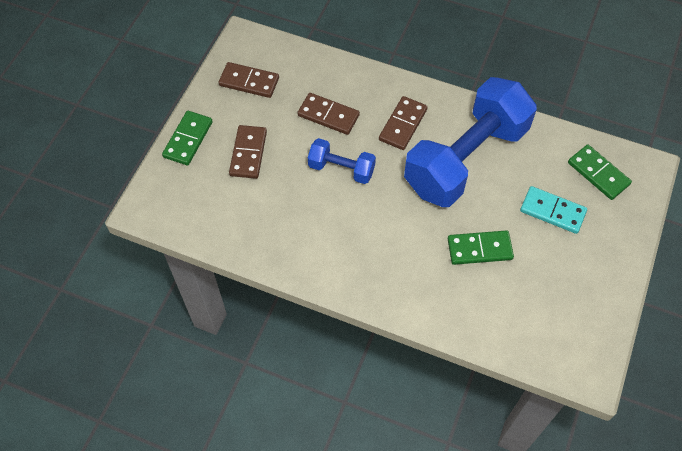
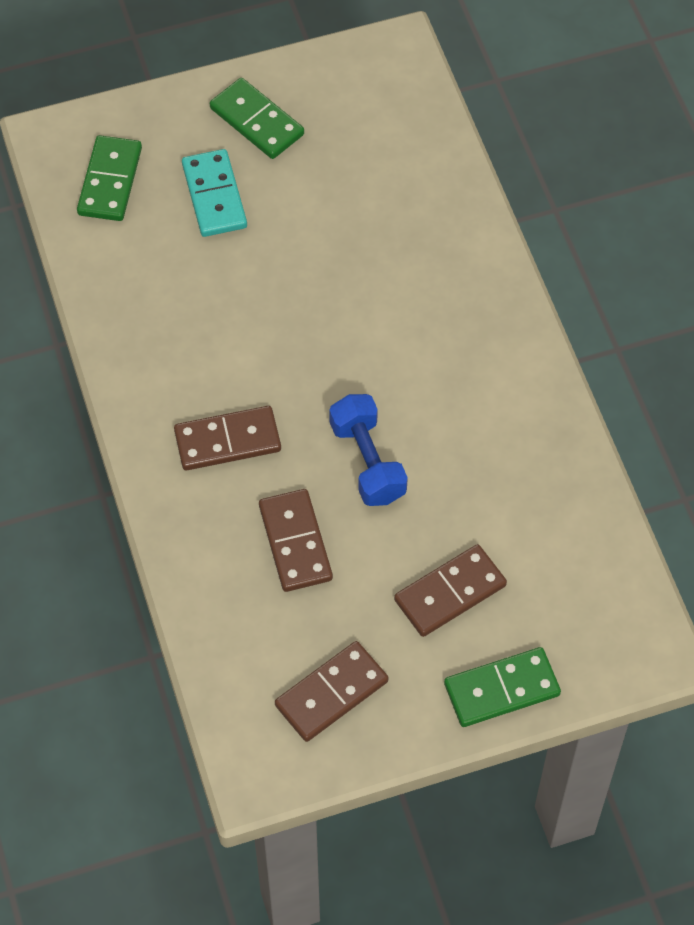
camera: 130 degrees left, 0 degrees up
brown domino [219,62,279,98] -> brown domino turned 75 degrees clockwise [275,641,388,742]
blue dumbbell [404,77,537,207] -> none
green domino [448,230,514,265] -> green domino moved to [210,78,304,159]

